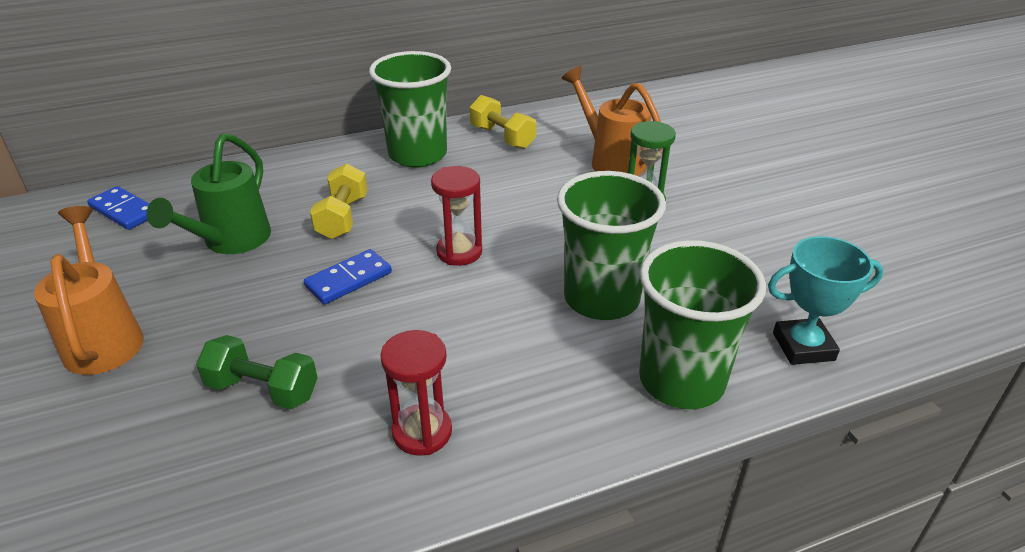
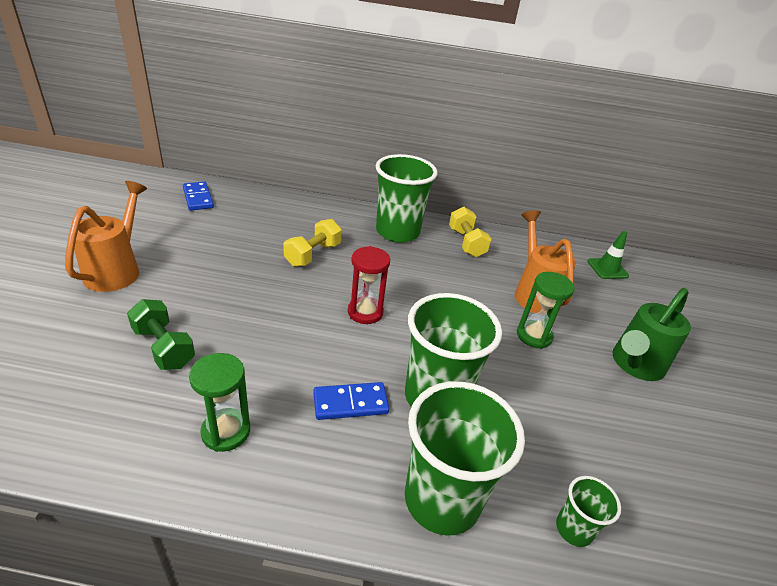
camera: 25 degrees right, 0 degrees up
green watering can [146,133,271,254] -> green watering can moved to [612,288,691,381]
blue domino [304,249,392,305] -> blue domino moved to [313,382,389,420]
red hourglass [380,330,452,456] -> green hourglass [189,353,250,452]
turquoise trophy [768,236,883,365] -> green cup [556,476,621,547]
none -> green traffic cone [587,231,629,279]

